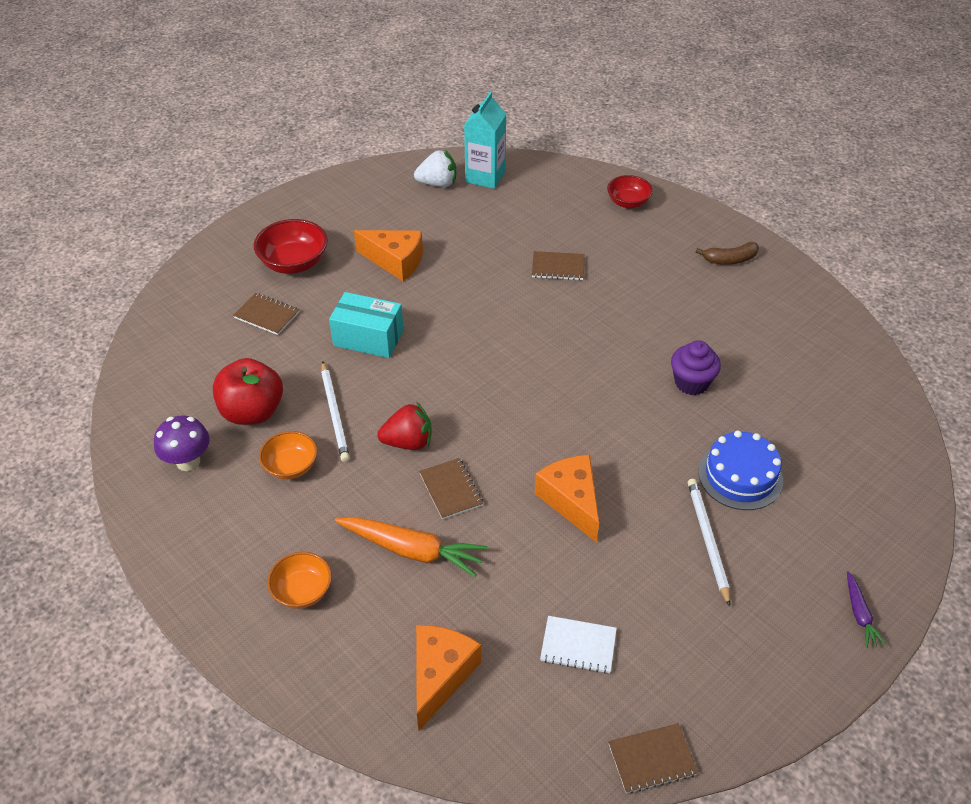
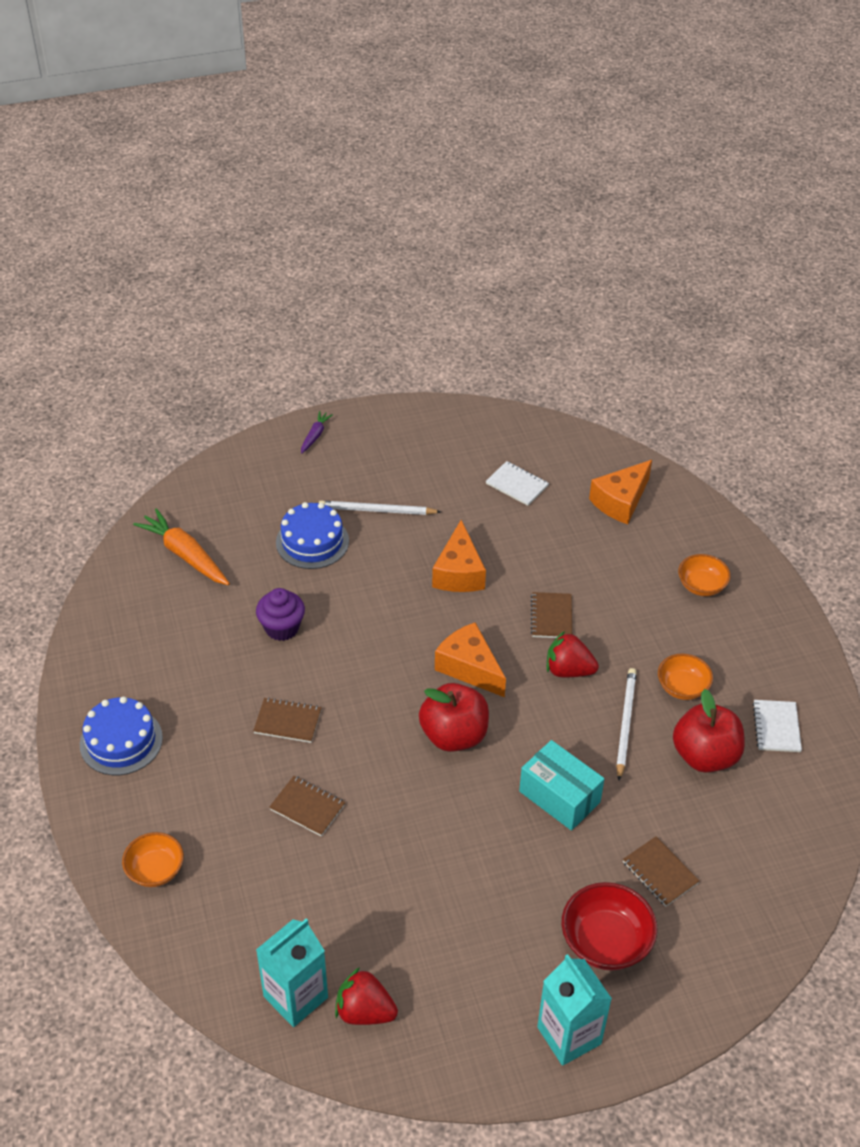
camera: 155 degrees left, 0 degrees up
purple mushroom [154,415,210,471] -> white notebook [753,700,802,752]
orange carrot [335,517,487,577] -> orange carrot moved to [133,508,230,585]
orange cheese [354,230,423,281] -> orange cheese moved to [435,622,506,697]
white strawberry [414,150,456,187] -> red strawberry [335,967,398,1025]
red bowl [607,175,653,208] -> orange bowl [122,832,184,887]
brown notebook [608,723,698,794] -> brown notebook moved to [253,698,322,743]
white pencil [688,479,730,607] -> white pencil turned 75 degrees clockwise [319,501,441,515]
brown banana [696,242,759,265] -> blue cake [80,696,163,775]
none -> red apple [419,683,489,752]
none -> turquoise carton [537,954,612,1066]

